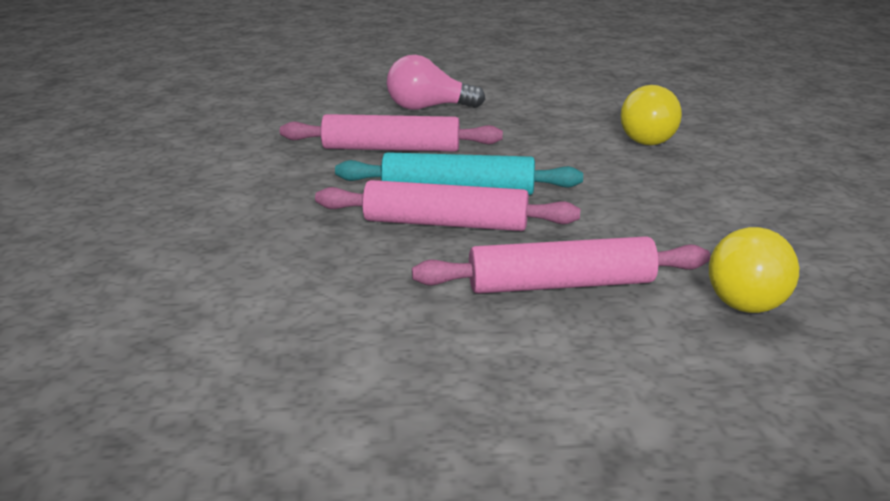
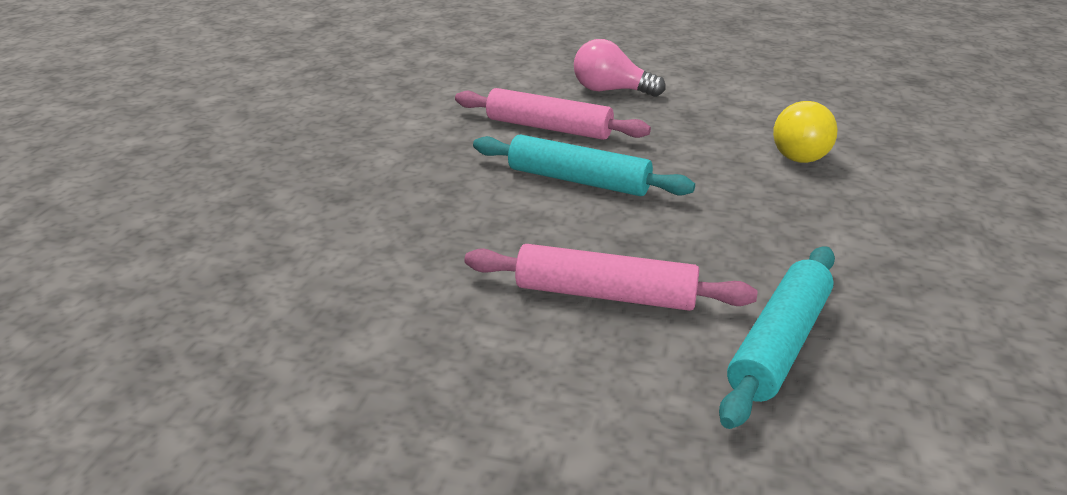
camera: 20 degrees right, 5 degrees up
pink rolling pin [315,180,580,231] -> none
yellow light bulb [709,227,799,313] -> turquoise rolling pin [719,246,835,429]

